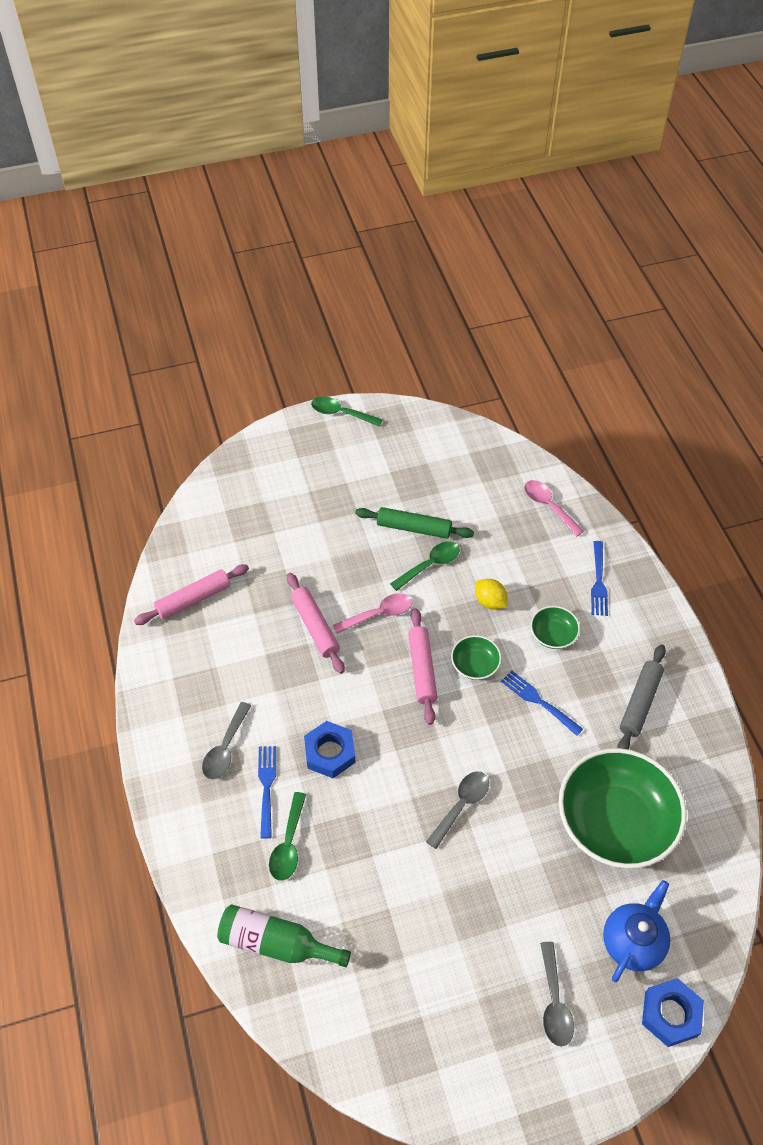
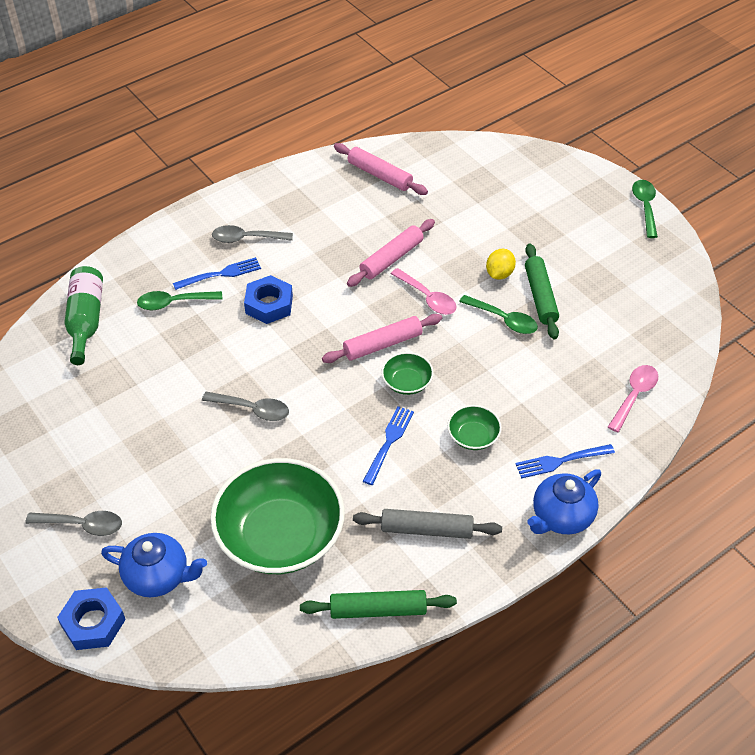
camera: 70 degrees right, 5 degrees down
yellow lemon [475,579,507,610] -> yellow lemon moved to [486,249,516,280]
grey spoon [540,942,574,1047] -> grey spoon turned 150 degrees counterclockwise [25,511,122,536]
none -> green rolling pin [300,590,457,619]
none -> blue teapot [527,469,601,534]

